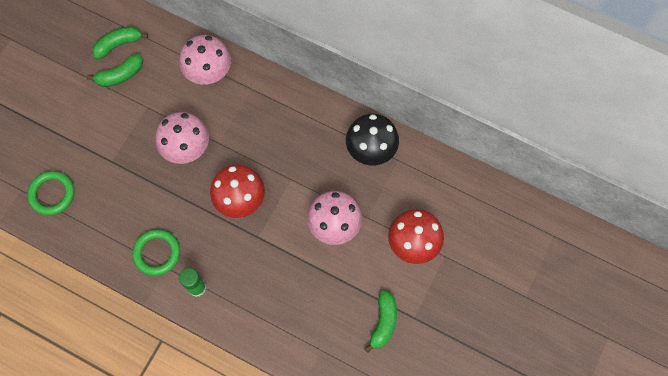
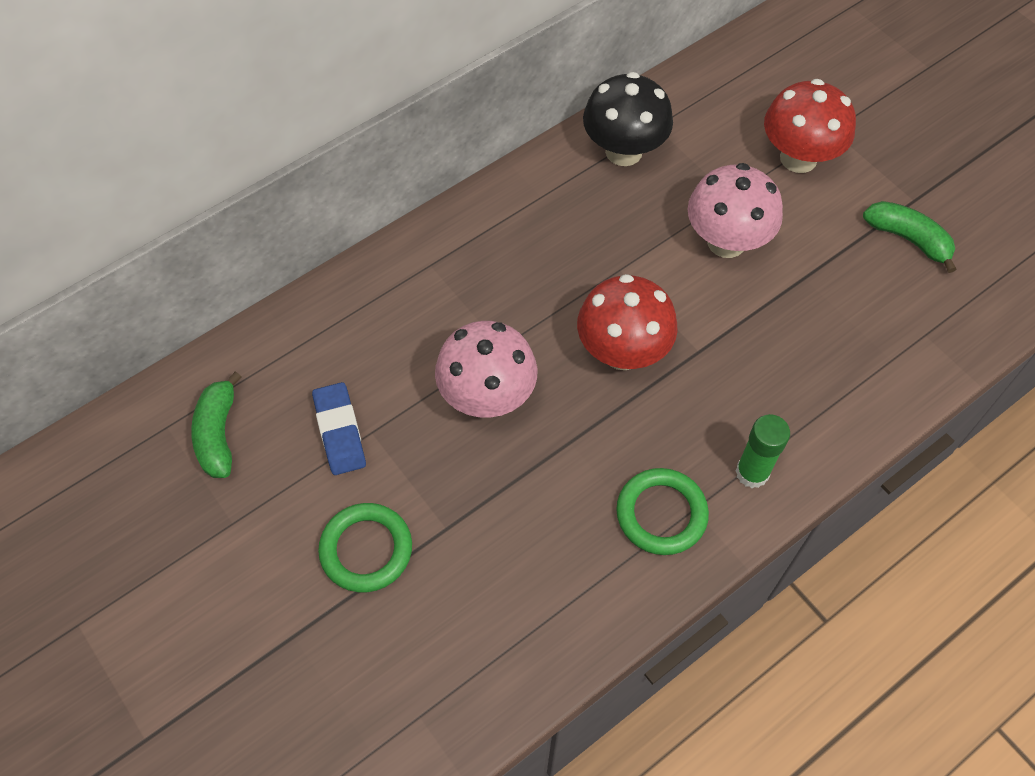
camera: 65 degrees left, 10 degrees down
green ring [27,171,74,215] -> green ring moved to [318,503,412,592]
green banana [87,53,143,87] -> none
pink mushroom [179,35,231,85] -> none
none -> blue eraser [312,382,366,475]

